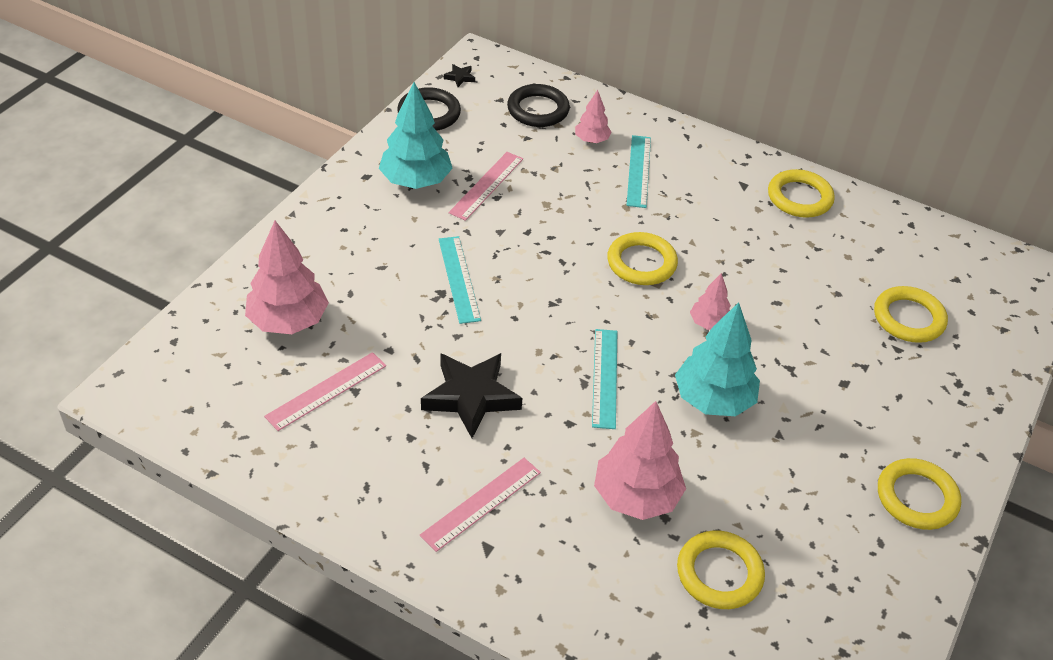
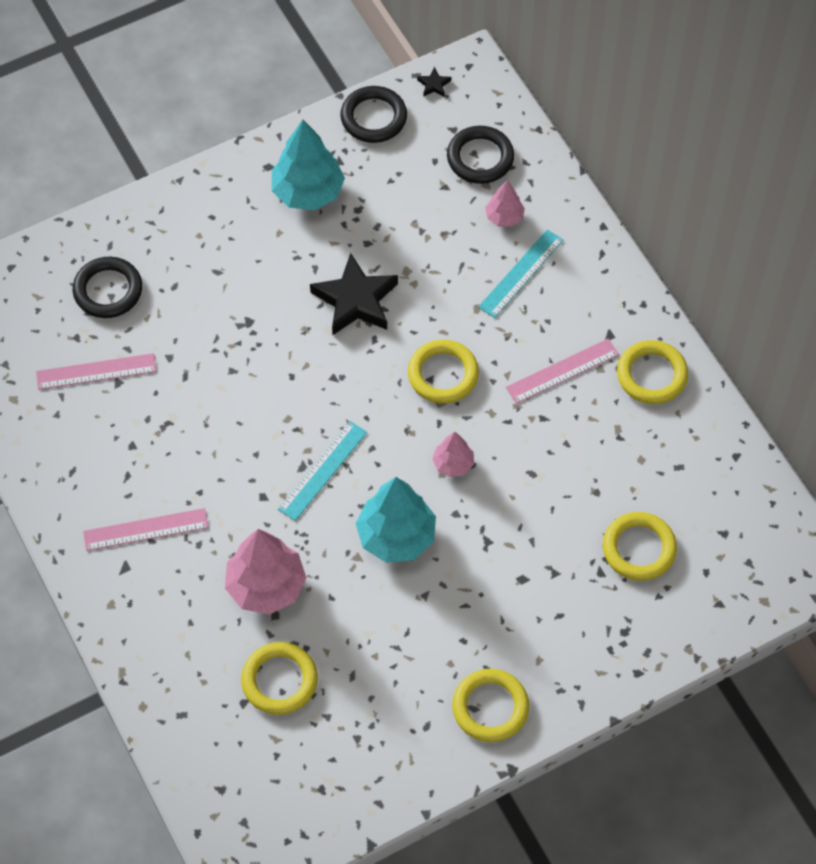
camera: 35 degrees right, 15 degrees up
pink tree [245,221,329,334] -> black ring [73,257,142,318]
black star [421,353,522,438] -> black star moved to [310,253,398,335]
turquoise ruler [439,236,481,324] -> none
pink ruler [449,152,523,221] -> pink ruler moved to [506,339,619,404]

